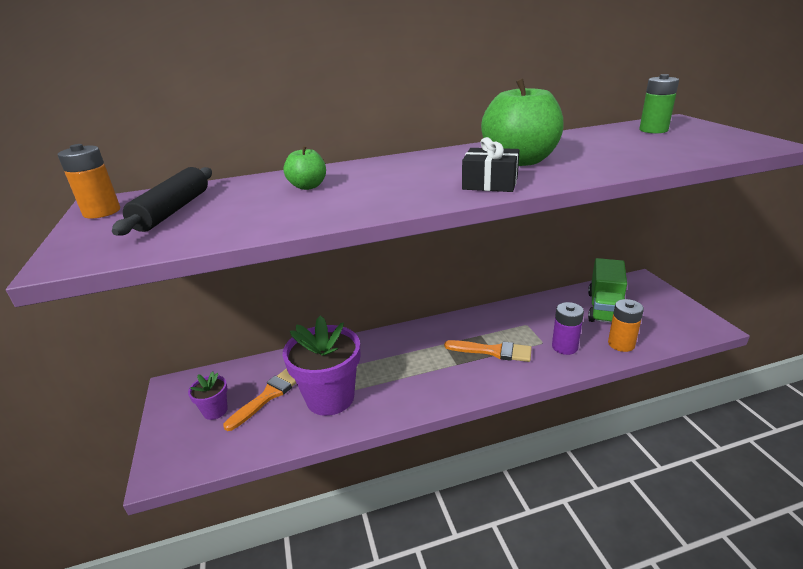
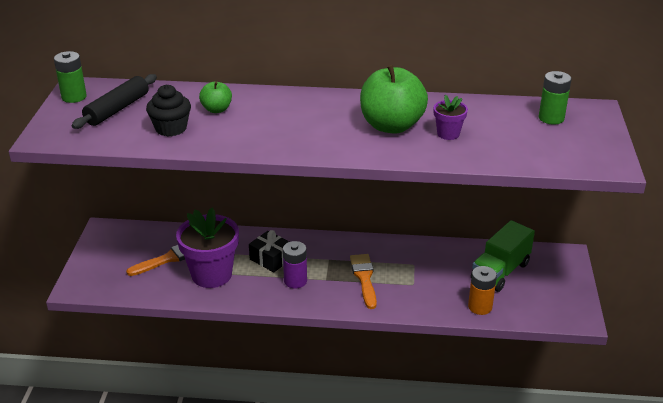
camera: 20 degrees right, 5 degrees up
orange battery [57,144,120,218] -> green battery [54,51,87,103]
purple flower pot [188,371,228,420] -> purple flower pot moved to [434,95,468,140]
orange brush [444,340,532,362] -> orange brush turned 135 degrees counterclockwise [350,254,377,309]
black gift [462,137,519,192] -> black gift moved to [249,230,289,272]
purple battery [552,302,584,355] -> purple battery moved to [283,241,307,288]
none -> black cupcake [146,85,191,136]

